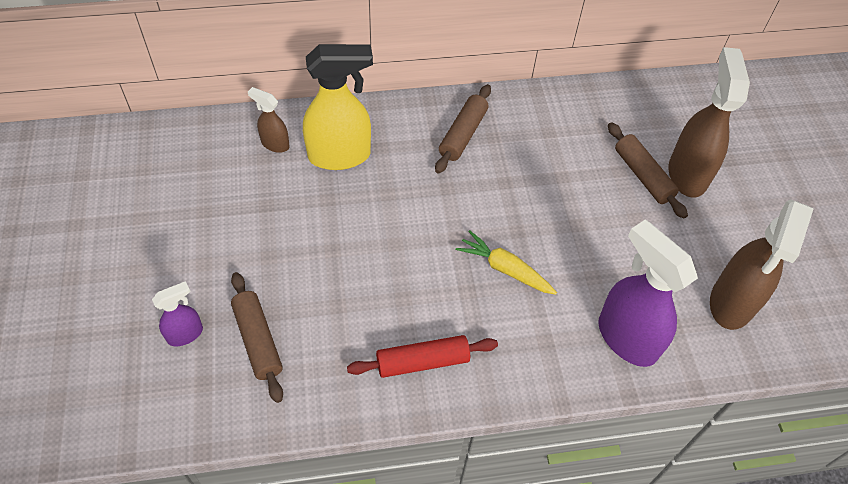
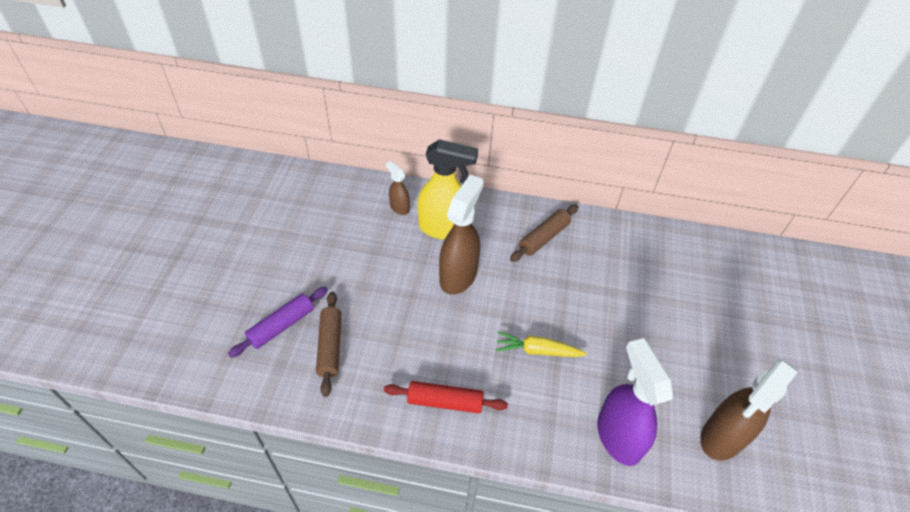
camera: 20 degrees right, 5 degrees down
purple spray bottle [152,281,203,346] -> purple rolling pin [228,287,328,357]
yellow carrot [456,230,557,295] -> yellow carrot turned 45 degrees counterclockwise [496,331,587,357]
brown rolling pin [608,122,688,219] -> none
brown spray bottle [669,47,750,198] -> brown spray bottle moved to [439,175,484,295]

